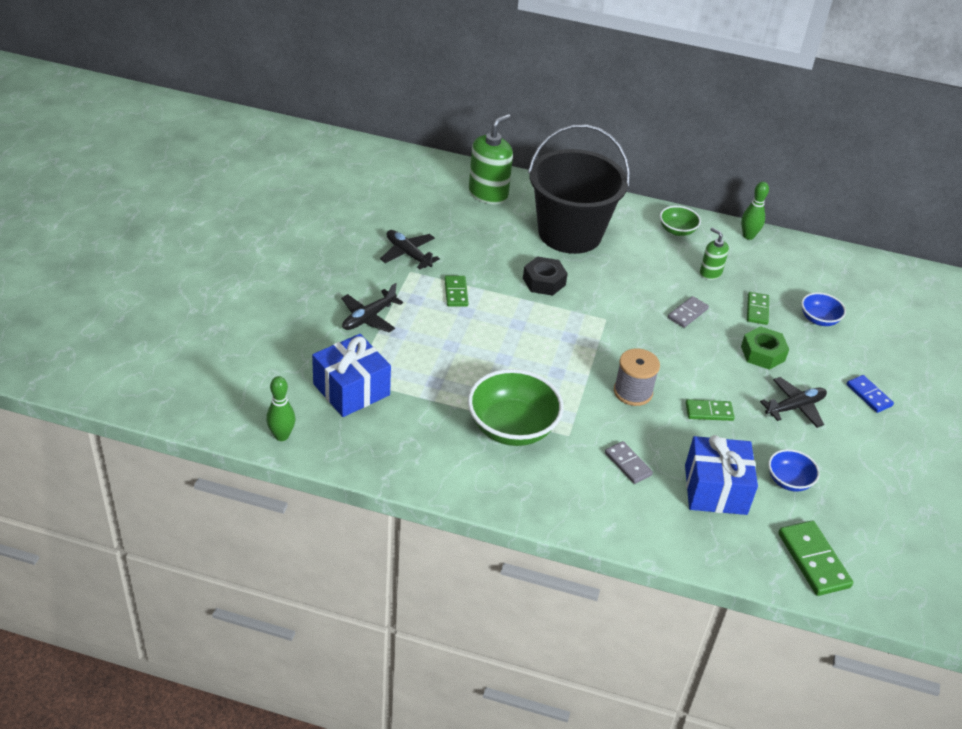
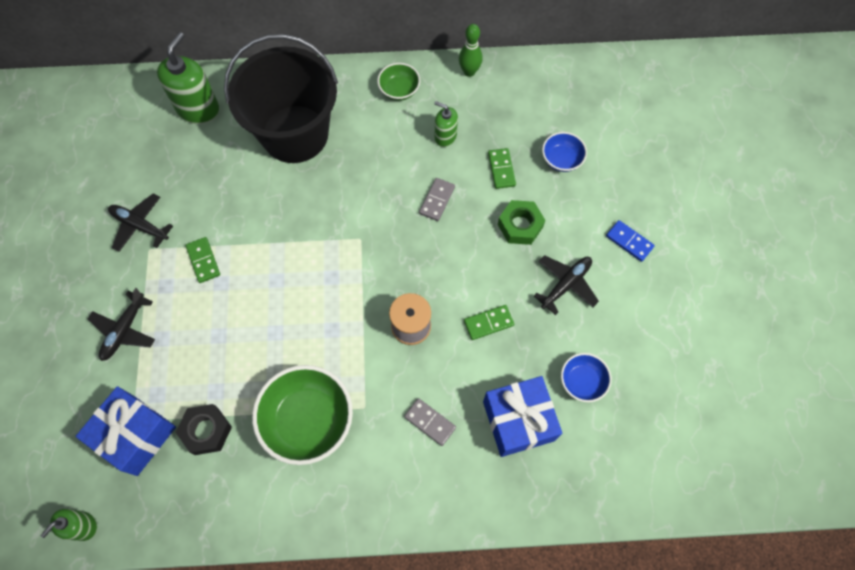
camera: 15 degrees left, 25 degrees up
green bowling pin [266,376,295,441] -> green soap dispenser [41,509,97,541]
black nut [523,256,568,296] -> black nut moved to [175,404,232,455]
green domino [778,521,853,596] -> none

